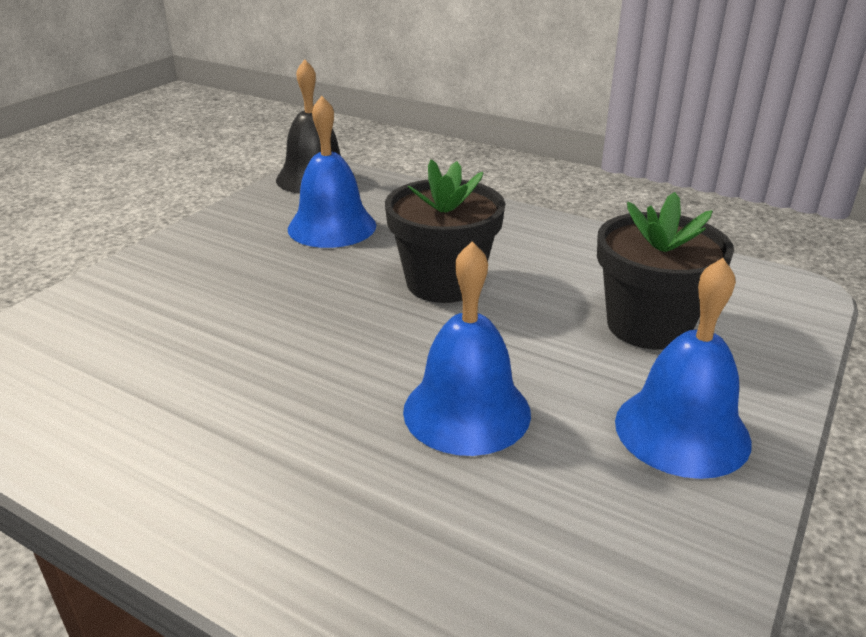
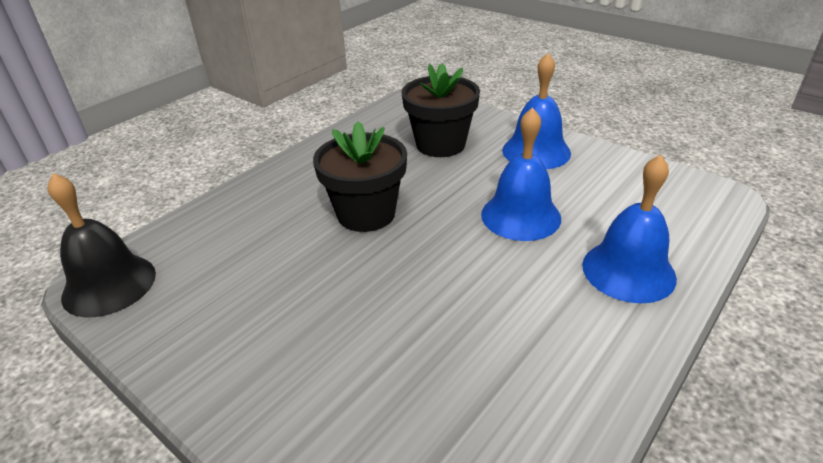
camera: 80 degrees left, 5 degrees up
blue bell [288,96,376,248] -> blue bell moved to [582,154,677,303]

